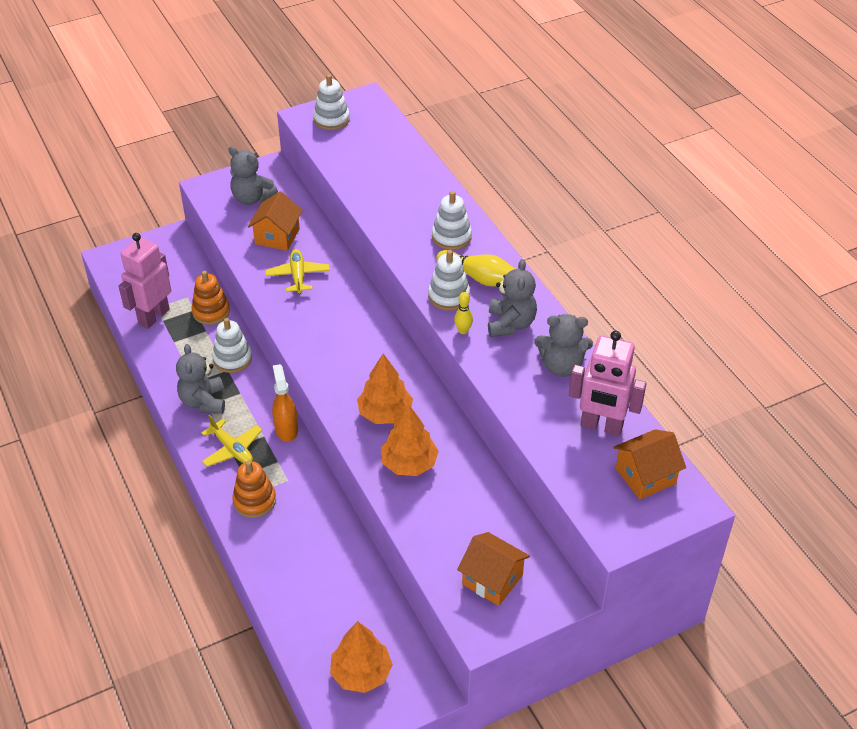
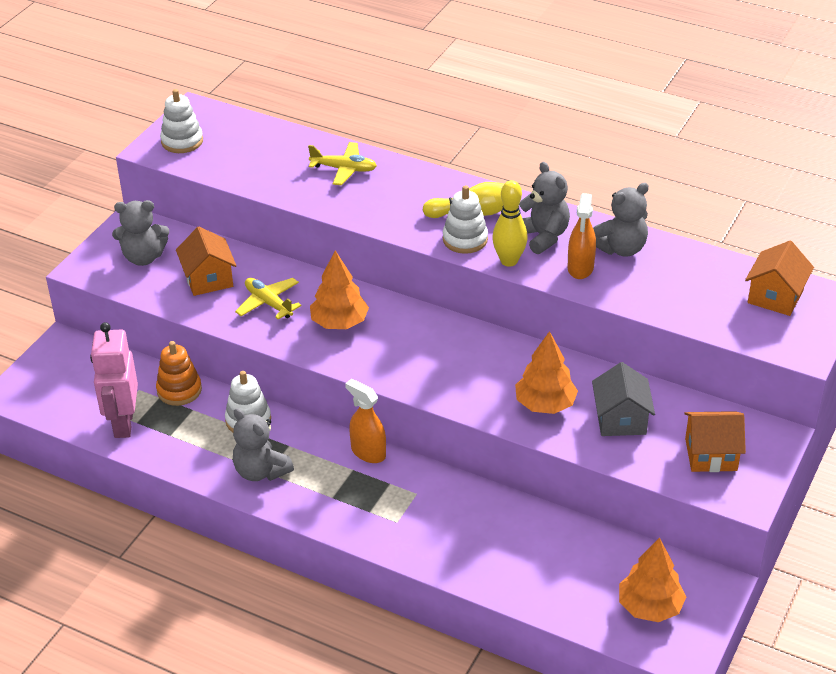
camera: 35 degrees left, 5 degrees down
yellow plane [201,414,262,467] -> yellow plane moved to [308,142,377,185]
orange stacking toy [232,460,276,518] -> none
orange tree [357,353,413,424] -> orange tree moved to [310,251,369,329]
white stacking toy [432,191,472,250] -> none
yellow bowling pin [454,292,473,334] -> yellow bowling pin [492,180,528,267], size x1.74
pink robot [569,331,647,436] -> none
none -> orange spray bottle [567,193,596,279]
none -> grey house [592,362,655,436]

